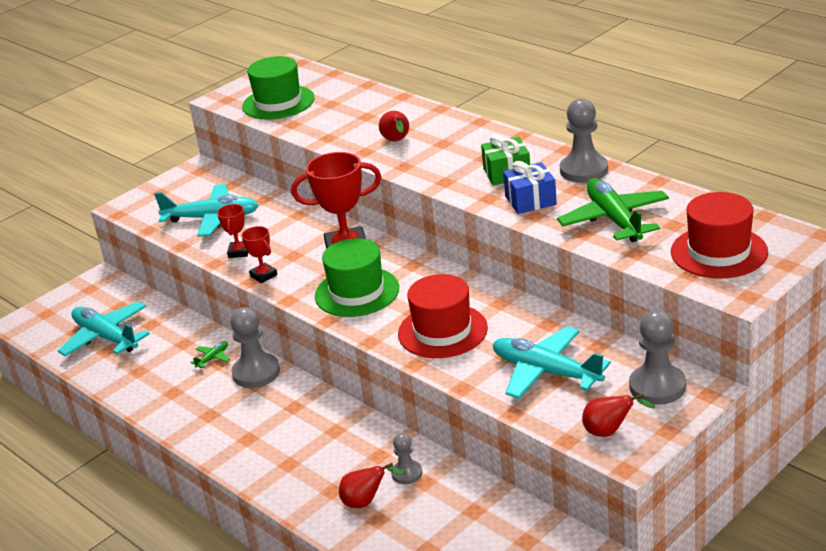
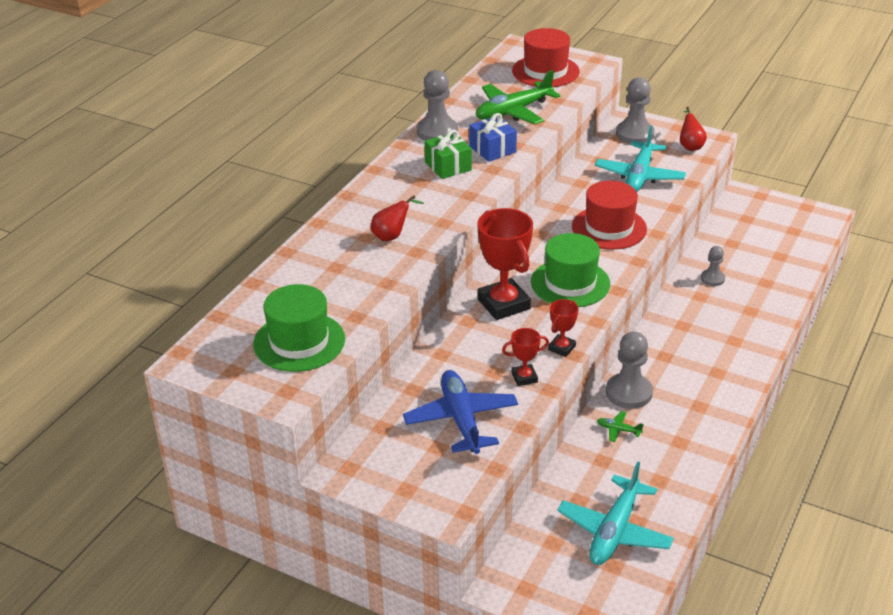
camera: 110 degrees left, 5 degrees up
turquoise plane [154,184,259,237] -> blue plane [403,370,518,454]
red pear [339,463,405,508] -> none

